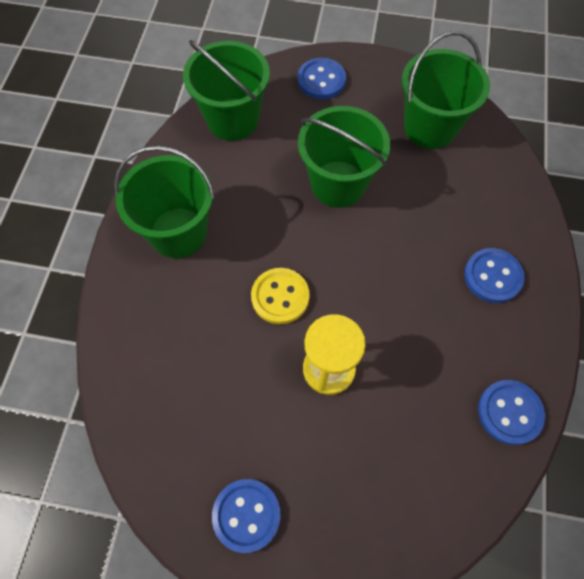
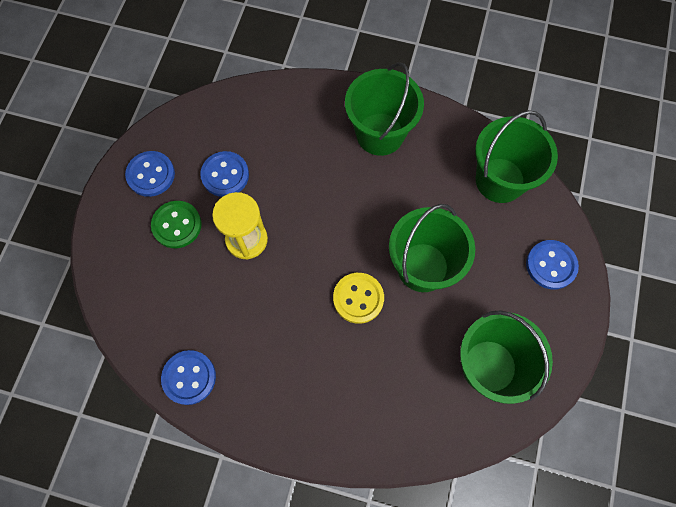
camera: 95 degrees right, 5 degrees up
yellow button [251,268,310,324] -> yellow button moved to [333,273,384,324]
blue button [464,248,525,303] -> blue button moved to [200,151,249,197]
none -> green button [151,201,202,248]

